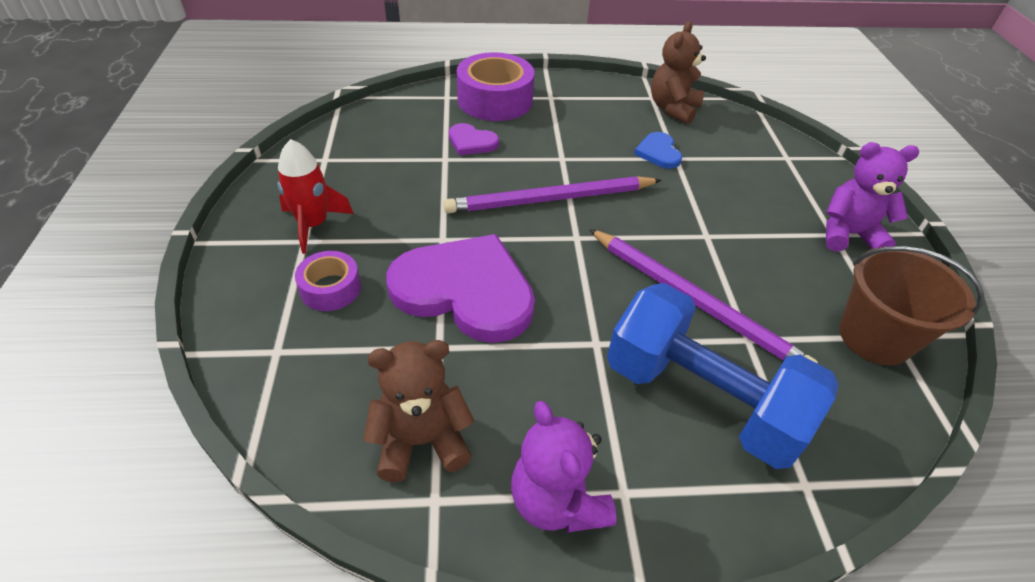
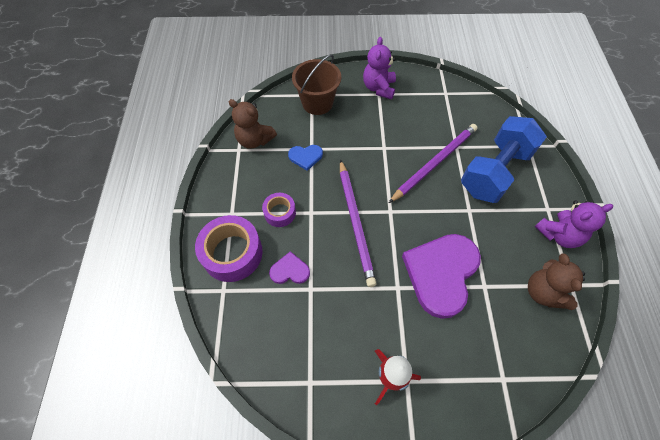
camera: 85 degrees left, 15 degrees up
purple tape [295,251,361,311] -> purple tape moved to [262,193,296,227]
purple heart [449,123,499,155] -> purple heart turned 120 degrees counterclockwise [269,251,310,284]
brown bucket [839,246,984,366] -> brown bucket moved to [292,54,341,115]

